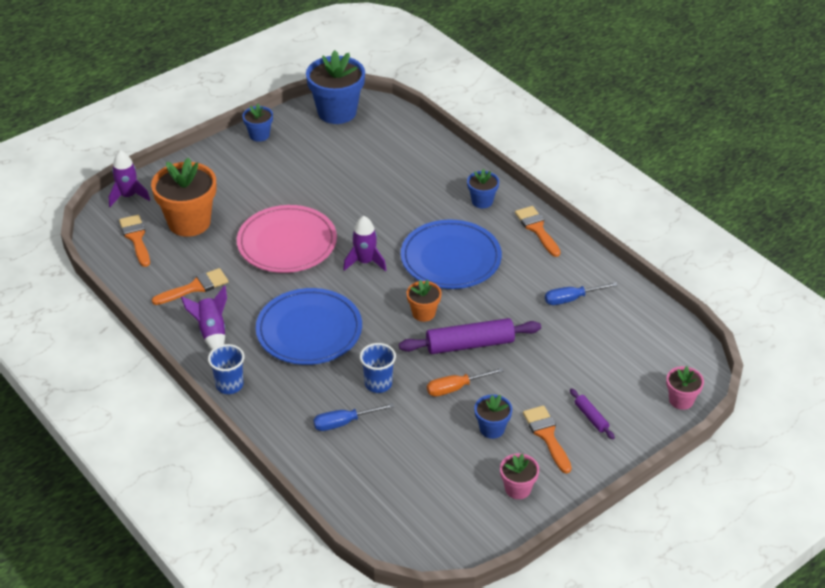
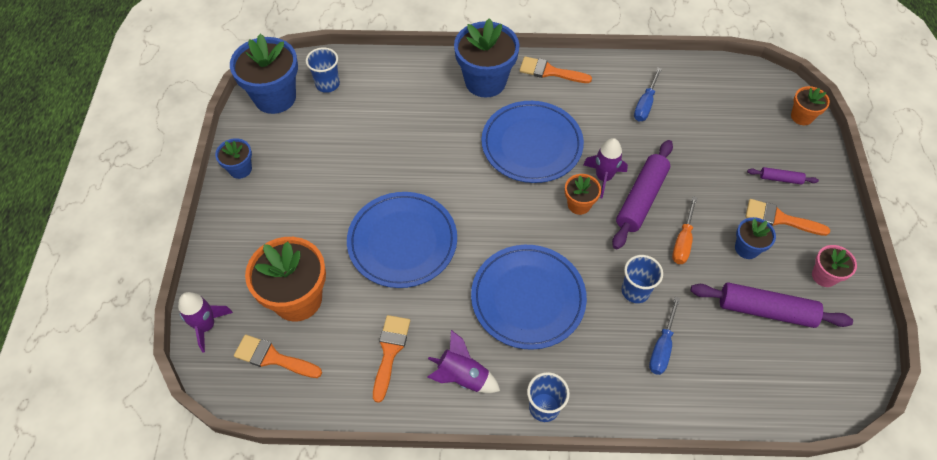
camera: 50 degrees left, 15 degrees up
pink plate [237,205,337,273] -> blue plate [347,192,457,288]
purple rocket [343,216,386,271] -> purple rocket moved to [583,138,628,198]
blue flower pot [467,169,499,208] -> blue flower pot [454,18,519,97], size x1.95
pink flower pot [666,366,704,410] -> orange flower pot [791,86,830,125]
none -> blue cup [306,47,340,93]
none -> purple rolling pin [690,282,853,328]

